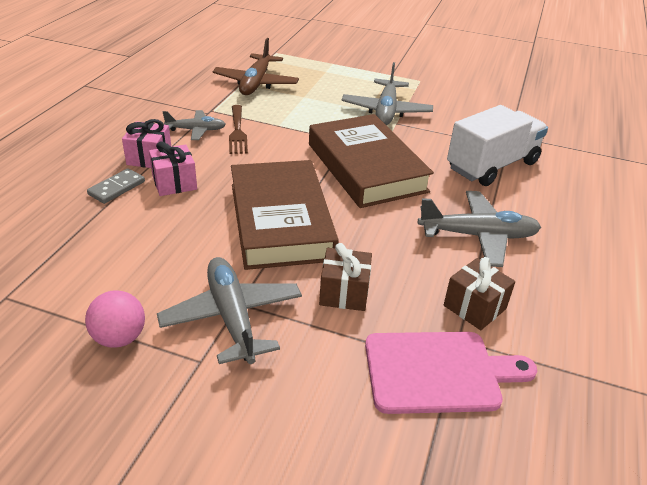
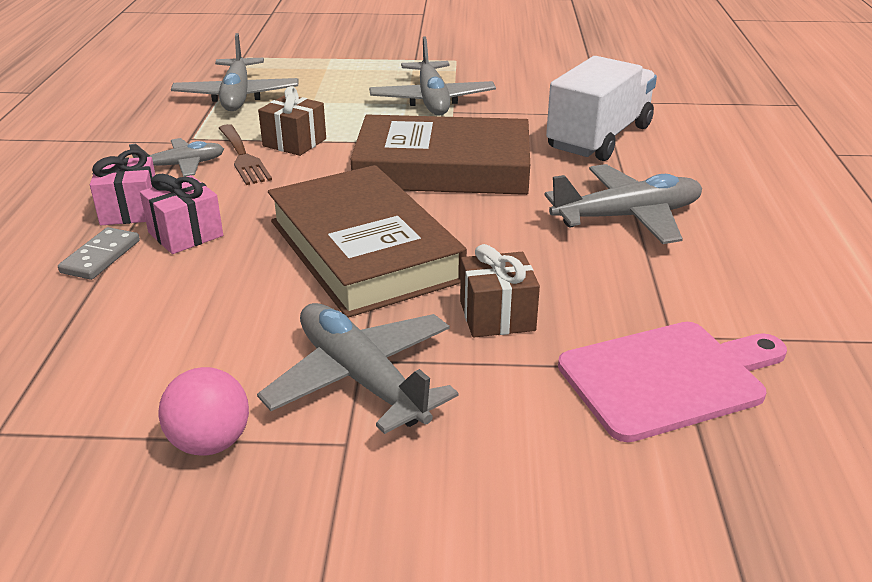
camera: 15 degrees left, 5 degrees down
brown plane [212,38,299,95] -> grey plane [171,33,299,111]
brown book [309,114,434,208] -> brown book turned 45 degrees counterclockwise [350,115,530,195]
brown gift [444,257,515,330] -> brown gift moved to [258,86,326,156]

